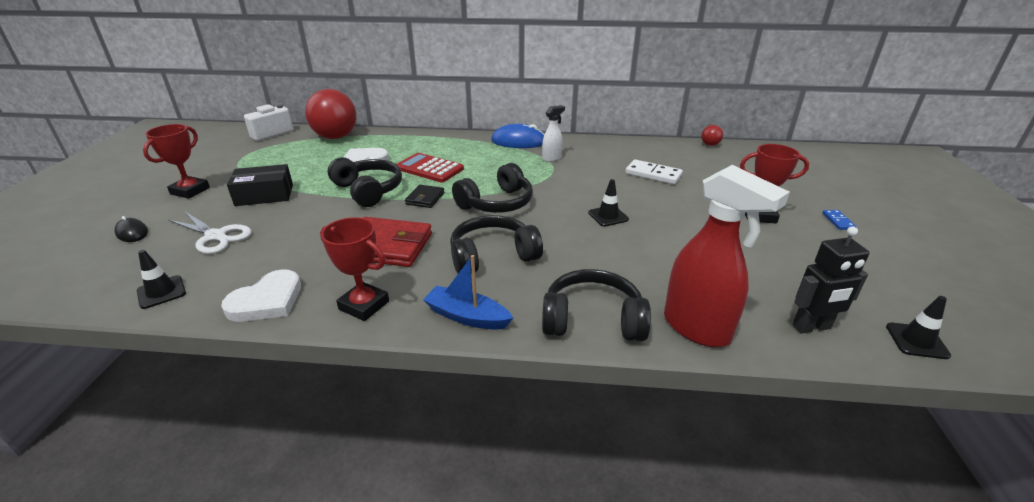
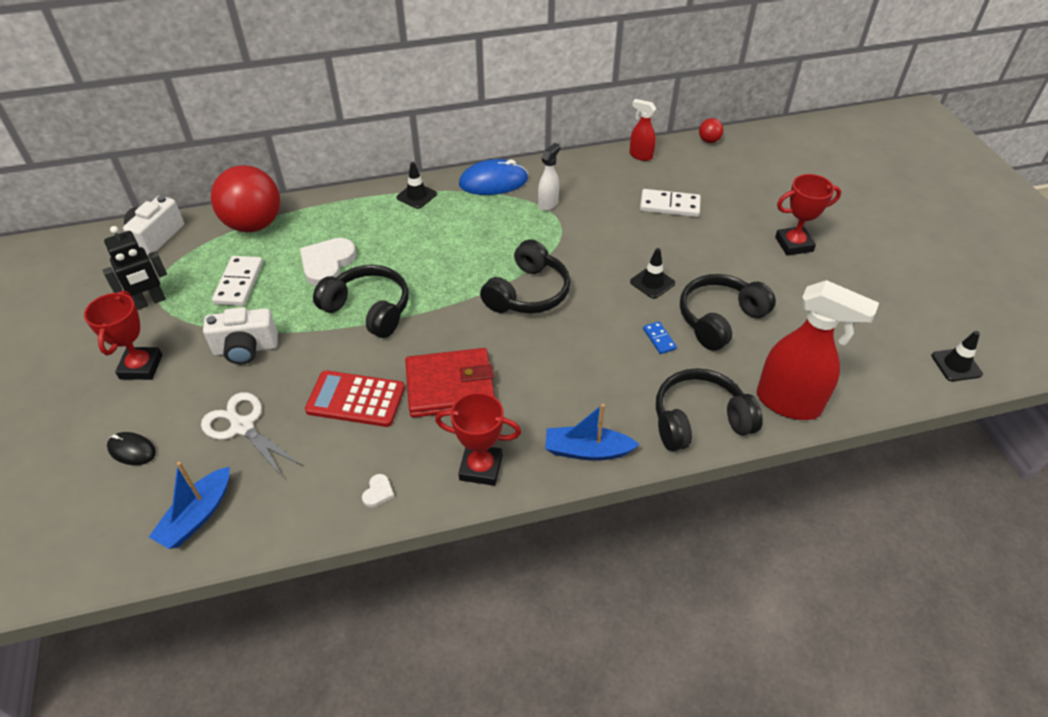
camera: 20 degrees left, 15 degrees up
black traffic cone [137,250,186,309] -> black traffic cone moved to [397,162,437,209]
white scissors [168,212,252,254] -> white scissors turned 150 degrees counterclockwise [201,392,302,478]
white heart [221,269,301,322] -> white heart [362,474,394,507], size x0.45
black box [227,164,293,206] -> white camera [203,307,278,364]
red calculator [396,153,464,182] -> red calculator moved to [305,370,405,427]
black wallet [405,185,445,208] -> none
black headphones [450,215,543,274] -> black headphones moved to [680,274,776,351]
black robot [792,226,869,334] -> black robot moved to [102,226,167,310]
blue domino [822,210,857,230] -> blue domino moved to [643,321,677,354]
none -> blue boat [149,462,230,549]
none -> white domino [212,256,263,306]
none -> red spray bottle [630,99,656,161]

